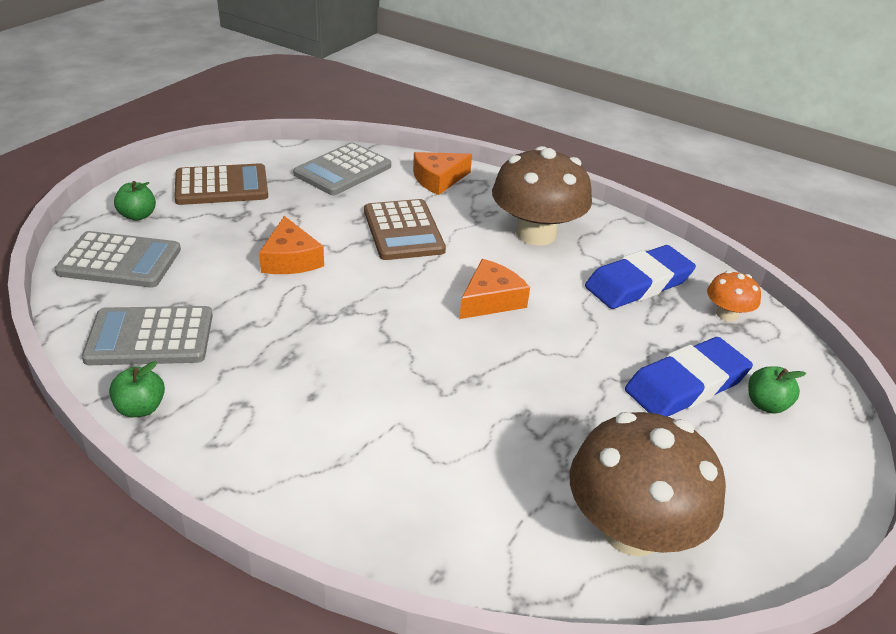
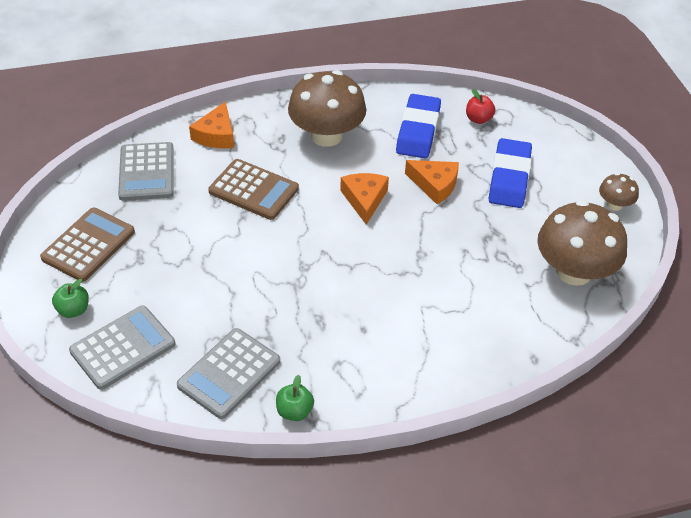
camera: 45 degrees left, 10 degrees up
orange cheese [259,216,324,274] -> orange cheese moved to [405,160,459,204]
orange mushroom [707,270,761,322] -> red apple [466,89,495,124]
green apple [748,367,806,414] -> none
none -> brown mushroom [599,173,639,211]

